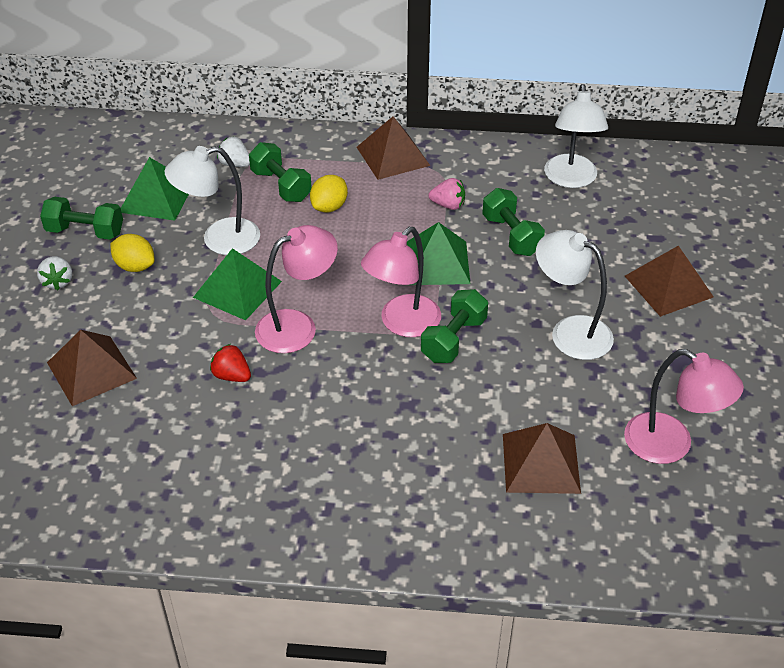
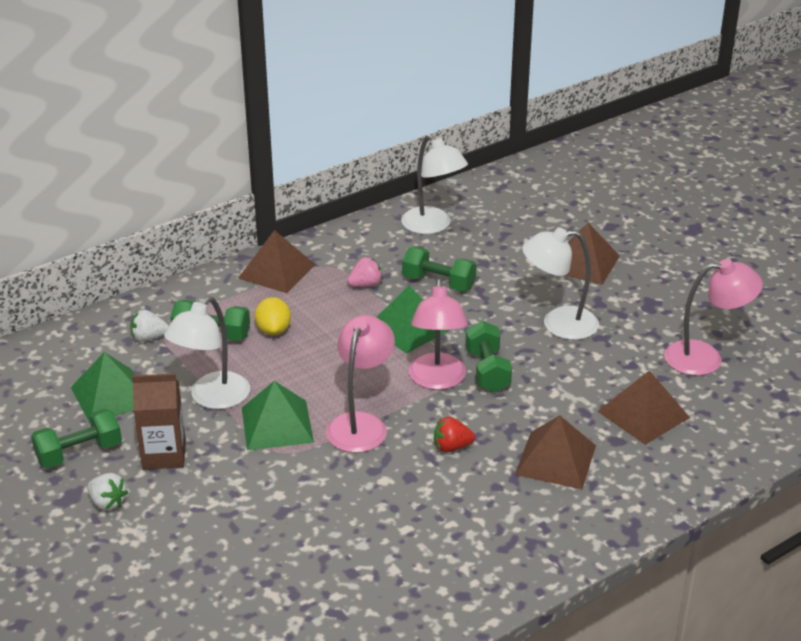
camera: 40 degrees left, 10 degrees down
brown pyramid [47,330,137,406] -> brown pyramid moved to [515,415,596,489]
yellow lemon [110,234,155,272] -> brown carton [132,373,186,470]
red strawberry [210,344,251,382] -> red strawberry moved to [434,417,475,452]

